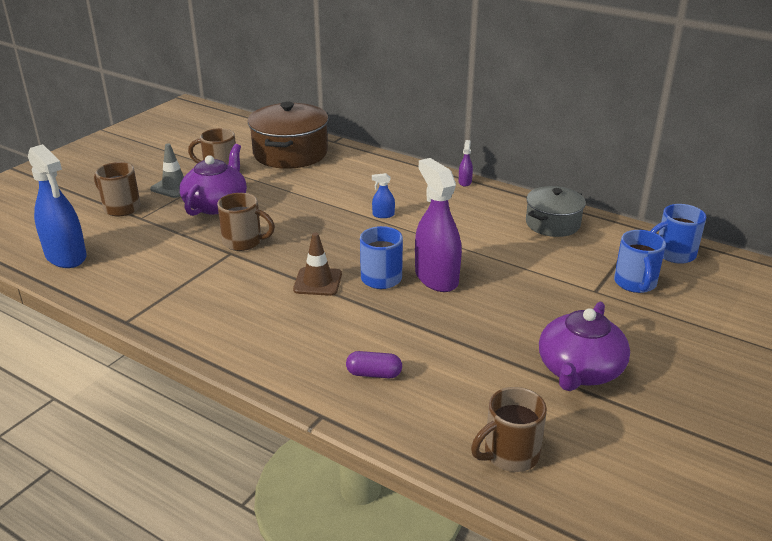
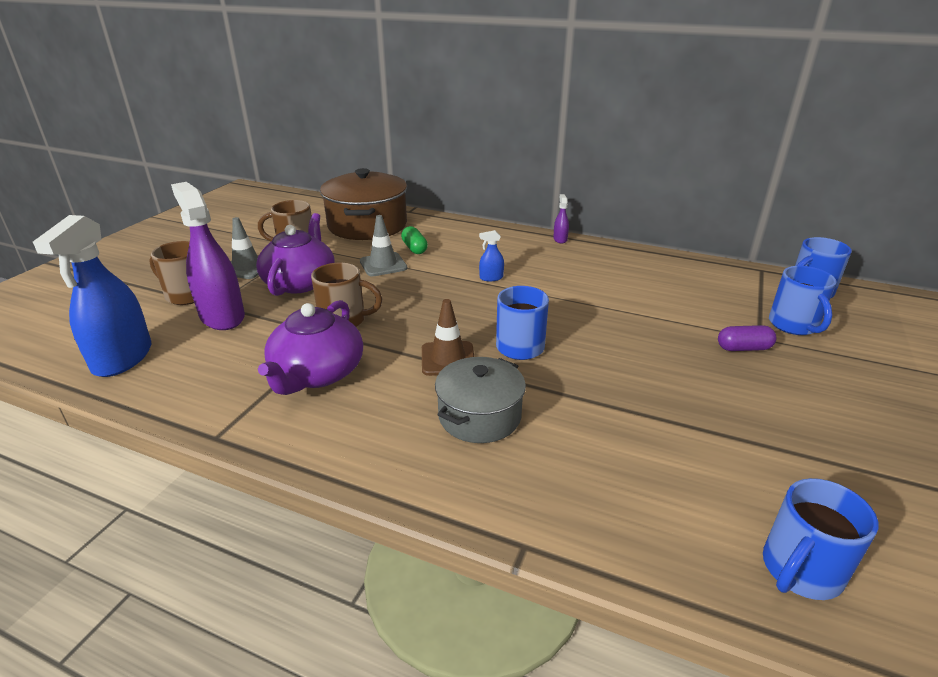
camera: 10 degrees left, 0 degrees up
blue spray bottle [28,144,87,268] -> blue spray bottle turned 60 degrees clockwise [33,215,151,377]
purple capsule [346,351,402,378] -> purple capsule moved to [718,325,776,351]
purple spray bottle [415,158,462,292] -> purple spray bottle moved to [171,182,245,330]
brown mug [471,387,547,472] -> blue mug [763,478,878,600]
grey pot [526,186,586,237] -> grey pot moved to [435,357,526,443]
purple teapot [539,302,630,391] -> purple teapot moved to [258,300,363,395]
none -> grey traffic cone [360,215,408,276]
none -> green capsule [401,226,428,254]

